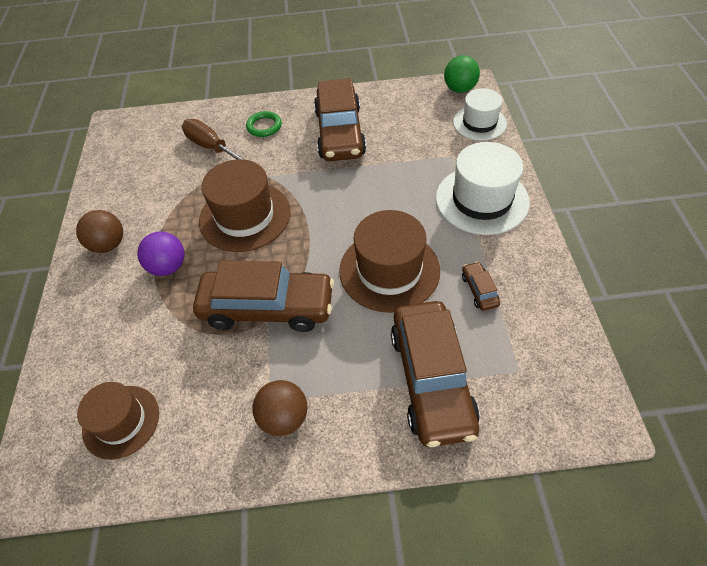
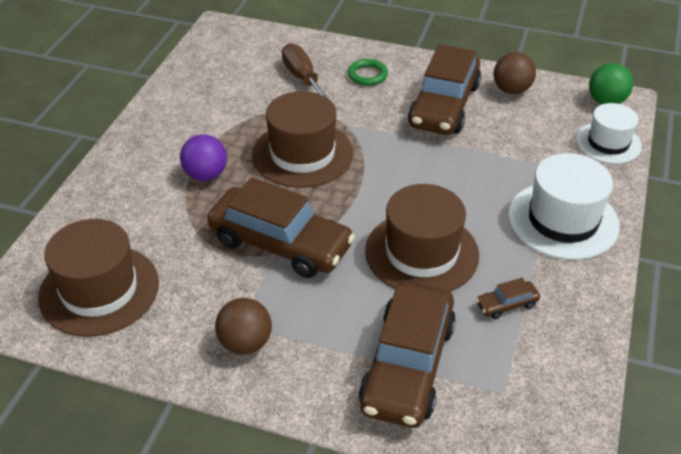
camera: 20 degrees right, 10 degrees down
brown ball [76,210,123,253] -> brown ball moved to [494,52,536,94]
brown hat [77,382,159,460] -> brown hat [38,219,159,337], size x1.55
brown car [462,262,500,311] -> brown car turned 120 degrees counterclockwise [476,278,540,319]

